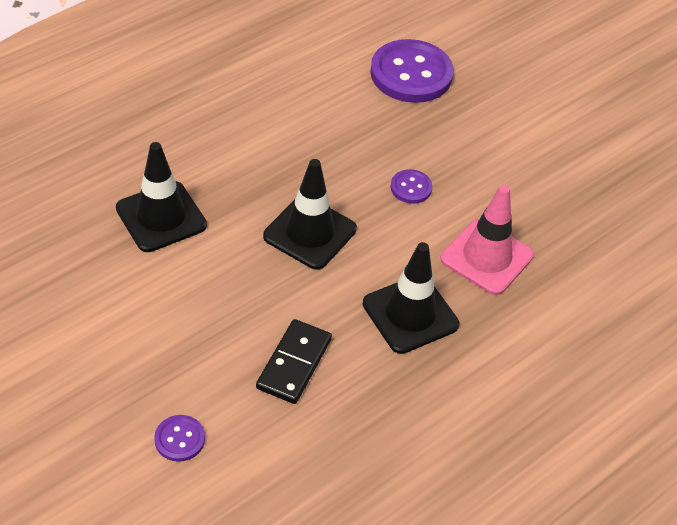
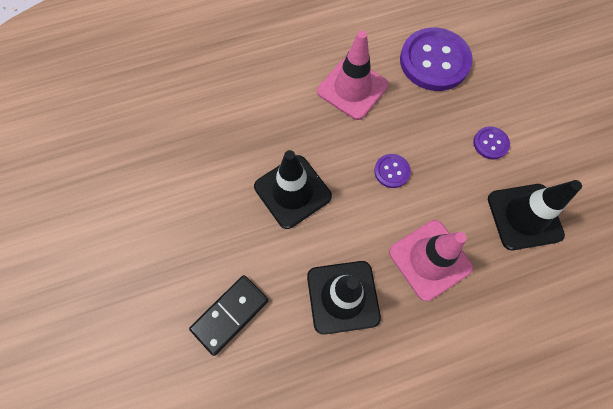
camera: 25 degrees right, 20 degrees up
black traffic cone [116,142,207,252] -> black traffic cone moved to [488,180,582,250]
purple button [154,415,205,462] -> purple button moved to [473,127,510,159]
none -> pink traffic cone [317,30,389,120]

